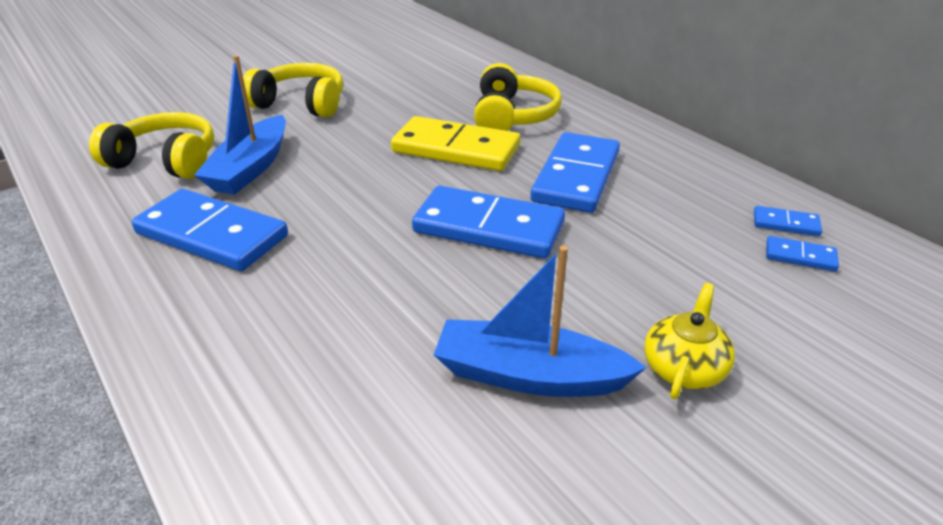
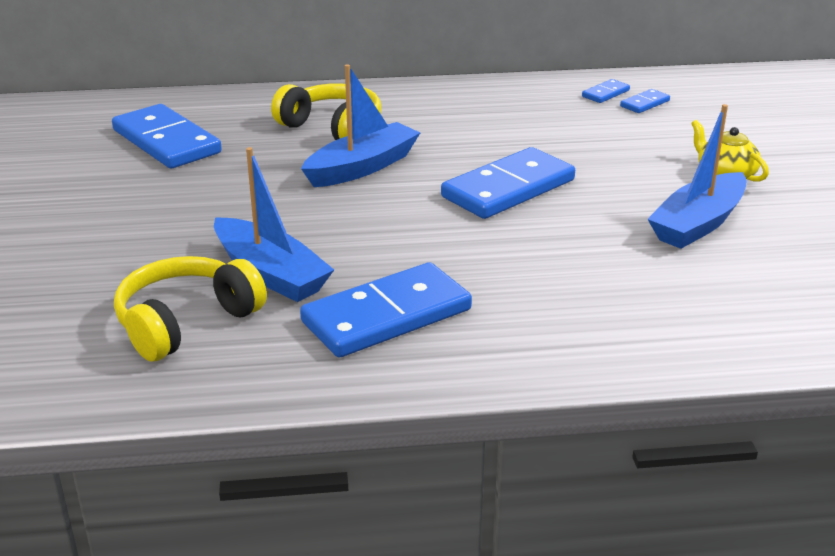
camera: 60 degrees left, 5 degrees down
yellow headphones [243,63,343,118] -> none
yellow domino [391,116,520,171] -> blue boat [301,64,420,187]
blue domino [530,132,620,213] -> blue domino moved to [112,104,222,168]

